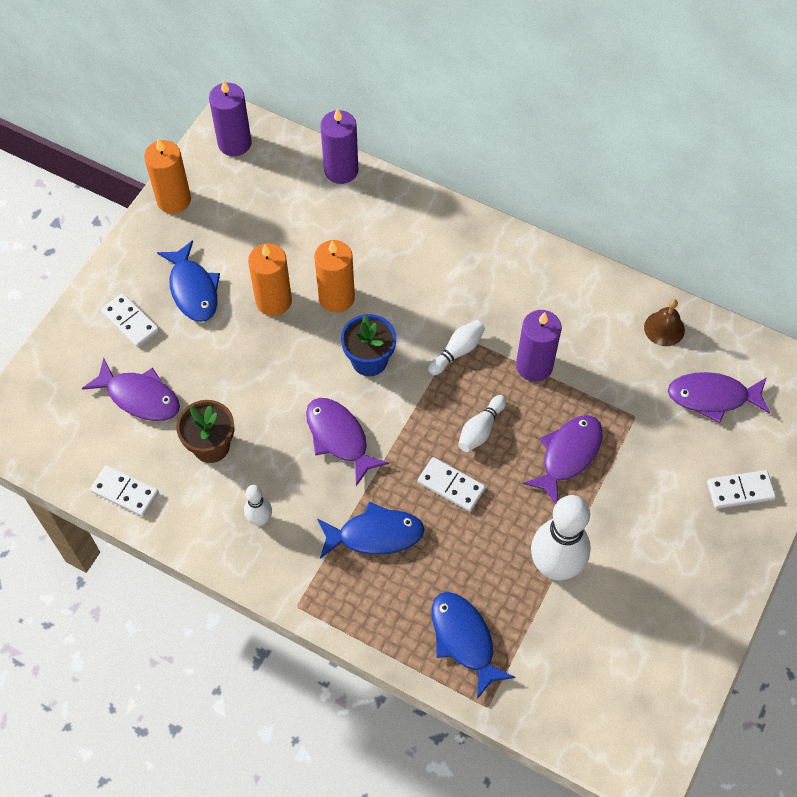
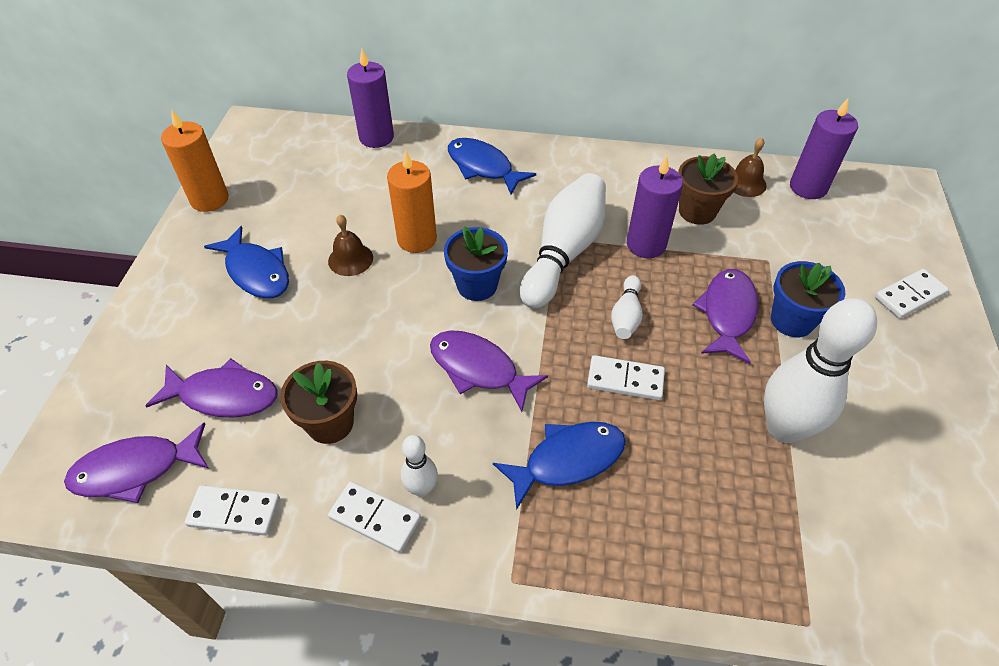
camera: 20 degrees left, 10 degrees down
white domino [101,293,159,347] -> white domino moved to [328,481,421,553]
purple candle [209,80,252,156] -> purple candle moved to [790,97,858,199]
orange candle [248,243,292,316] -> brown bell [328,215,373,276]
white bowling pin [428,320,485,375] -> white bowling pin [520,173,606,309], size x2.04
blue fish [432,592,515,699] -> blue fish moved to [448,138,536,195]
purple fish [668,372,770,423] -> purple fish moved to [64,422,209,503]
none -> brown flower pot [678,153,738,225]
none -> blue flower pot [771,261,845,337]

